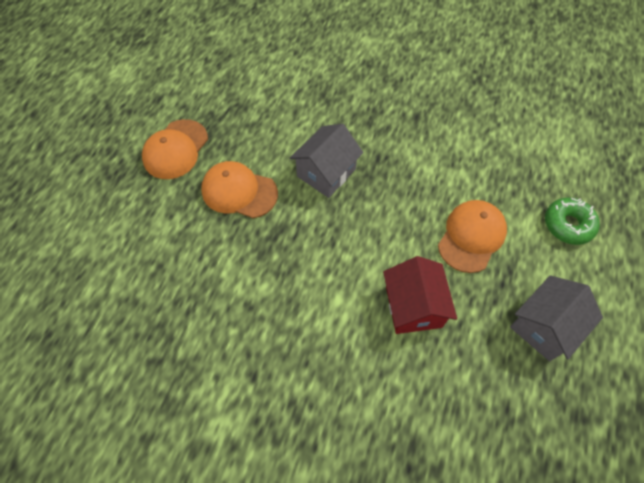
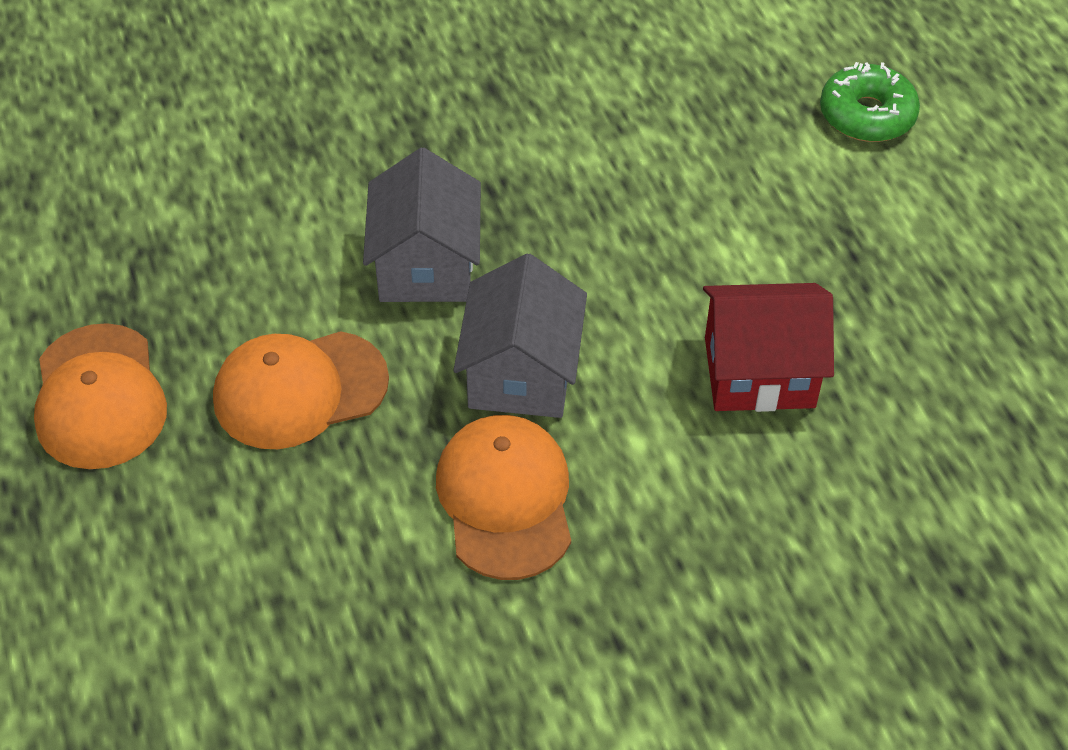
camera: 40 degrees left, 10 degrees down
red house [383,256,457,334] -> red house turned 45 degrees counterclockwise [703,283,834,412]
orange cap [438,200,507,273] -> orange cap moved to [436,415,571,580]
grey house [510,275,603,361] -> grey house moved to [454,253,587,418]

